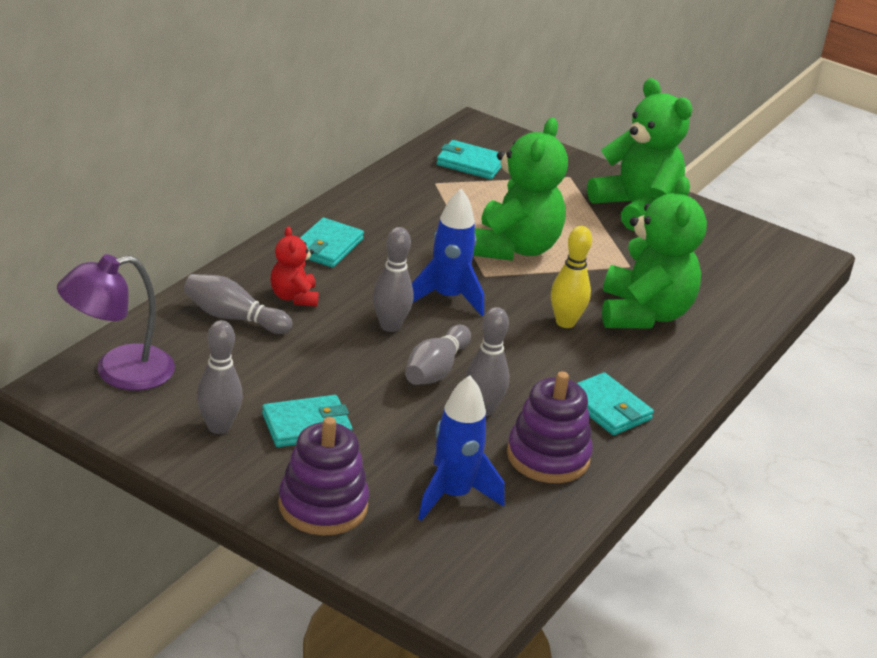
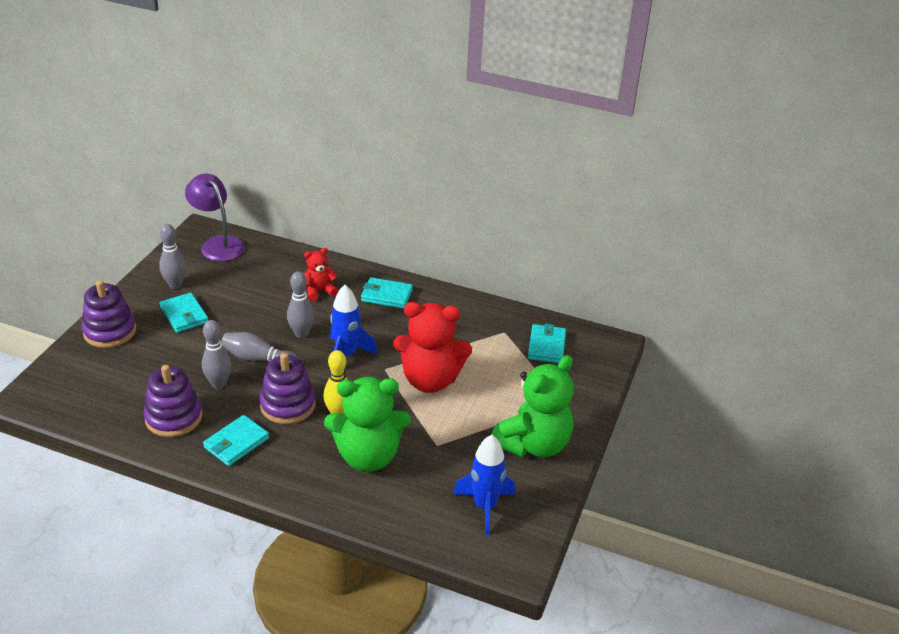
camera: 80 degrees right, 5 degrees up
grey bowling pin [184,274,293,334] -> none
blue rocket [418,375,505,521] -> blue rocket moved to [453,435,515,535]
green teddy bear [473,118,568,261] -> red teddy bear [393,302,472,393]
none -> purple stacking toy [259,353,316,424]

